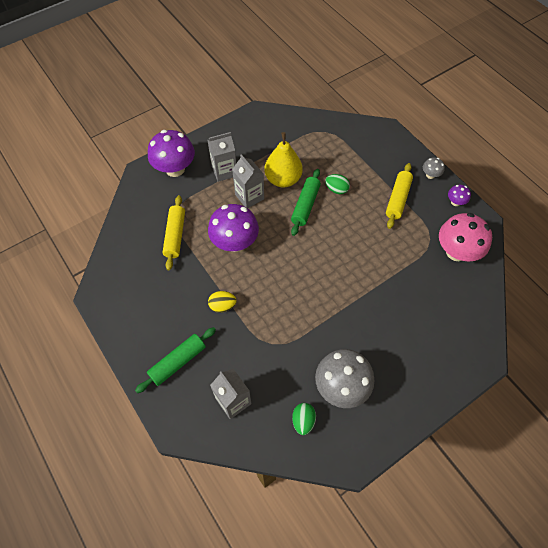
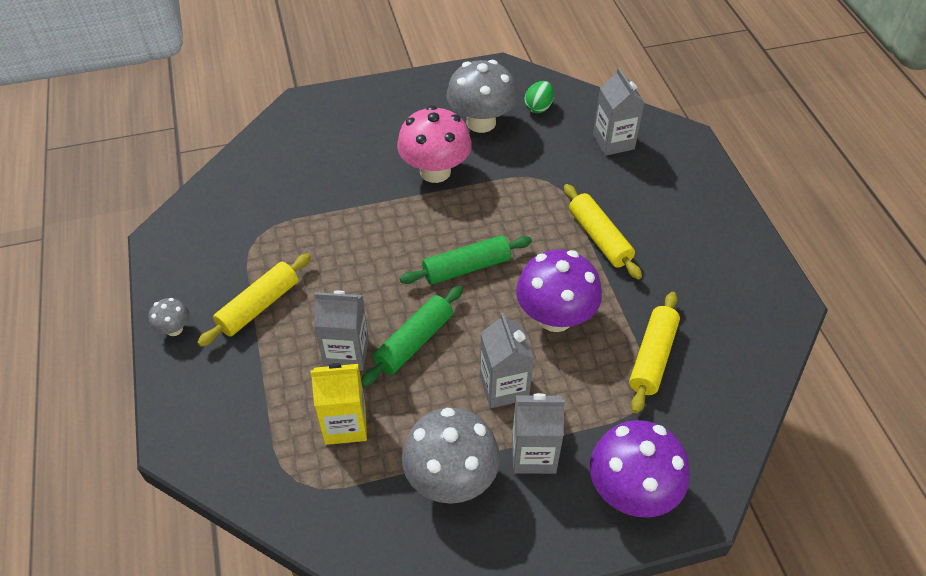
camera: 160 degrees left, 10 degrees down
green rolling pin [135,327,216,393] -> green rolling pin moved to [400,235,532,285]
yellow egg [208,291,237,313] -> yellow rolling pin [564,184,642,280]
yellow pear [265,132,303,188] -> none
green egg [325,174,350,194] -> grey carton [314,291,369,371]
pink mushroom [439,213,492,262] -> pink mushroom moved to [397,106,472,183]
purple mushroom [448,185,471,206] -> none
none -> yellow carton [310,363,367,445]
none -> grey mushroom [402,408,500,504]

